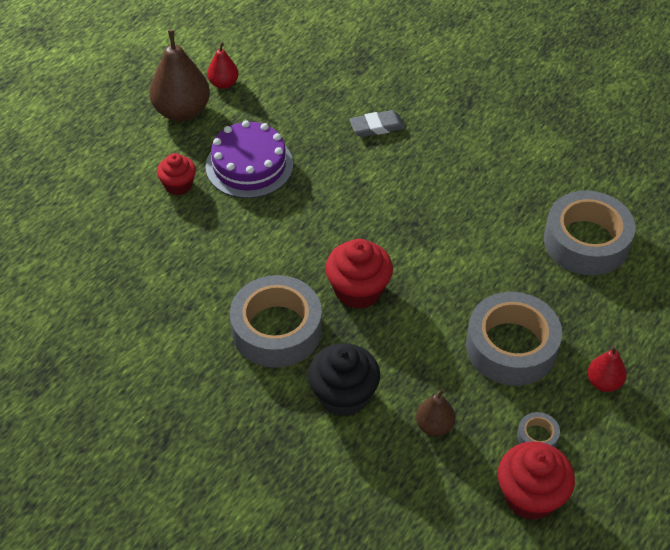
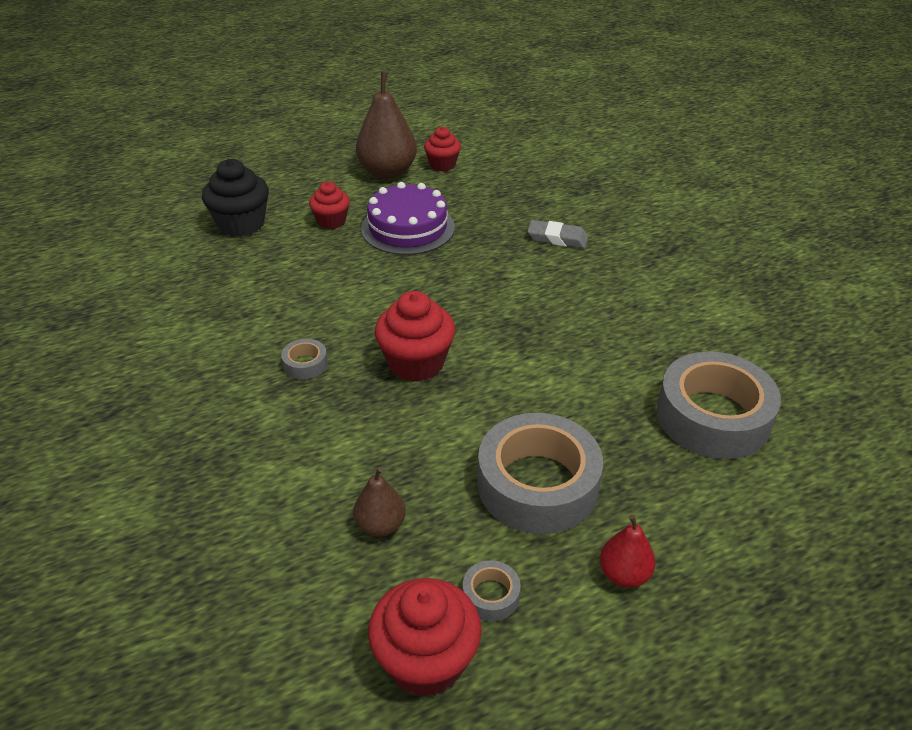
camera: 30 degrees right, 10 degrees down
red pear [207,42,239,89] -> red cupcake [424,127,461,171]
grey tape [230,275,322,368] -> grey tape [281,339,328,380], size x0.42
black cupcake [308,343,380,417] -> black cupcake moved to [202,159,269,237]

